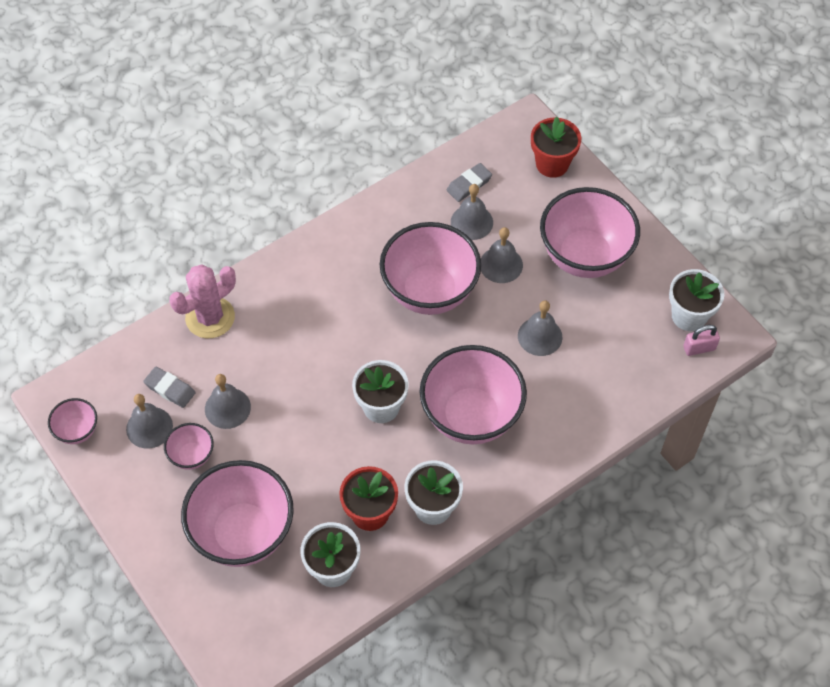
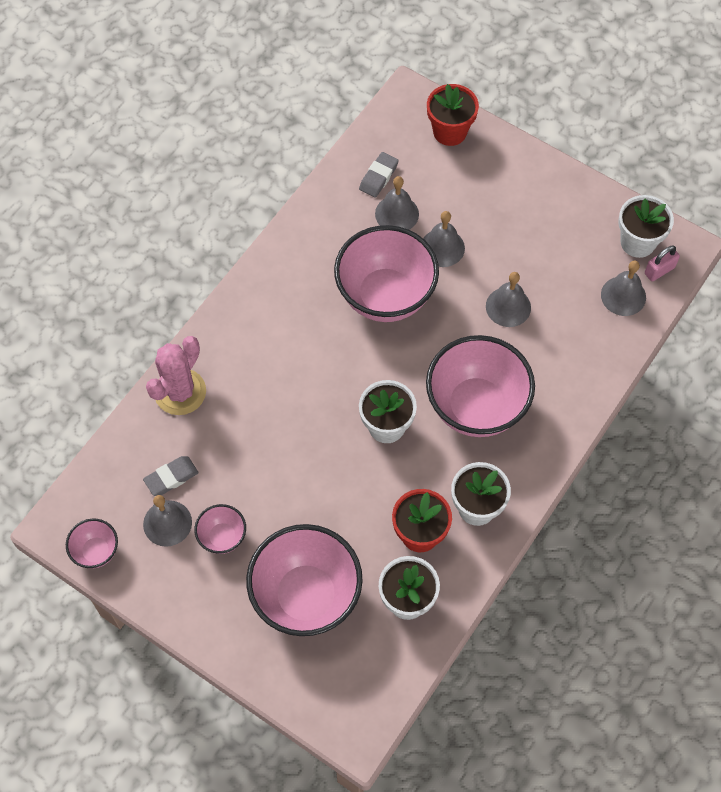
camera: 20 degrees left, 5 degrees up
grey eraser [143,366,195,408] -> grey eraser turned 45 degrees counterclockwise [143,456,199,496]
grey bell [205,374,251,429] -> grey bell moved to [601,261,646,316]
pink bowl [540,187,640,278] -> none

